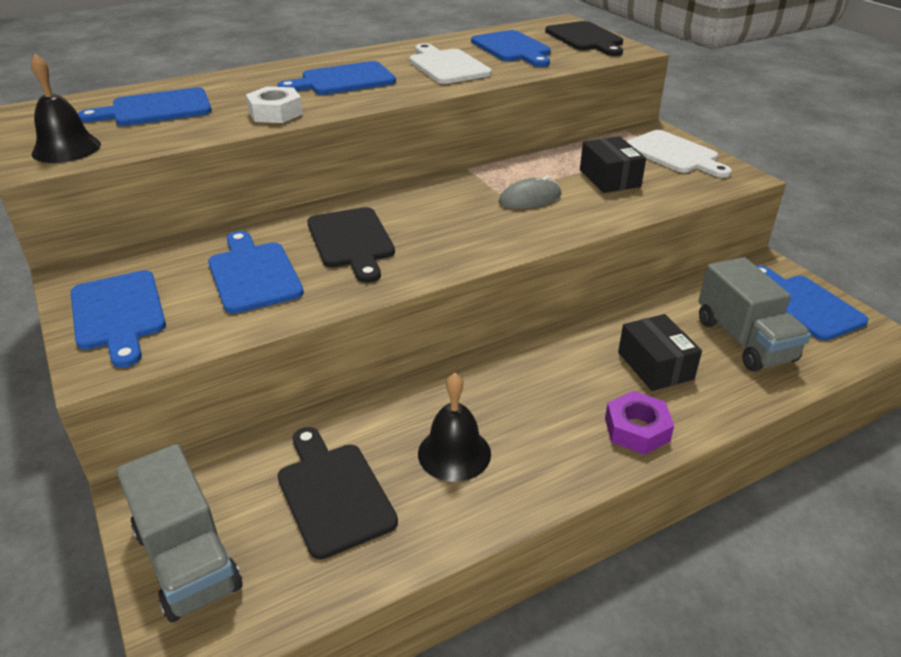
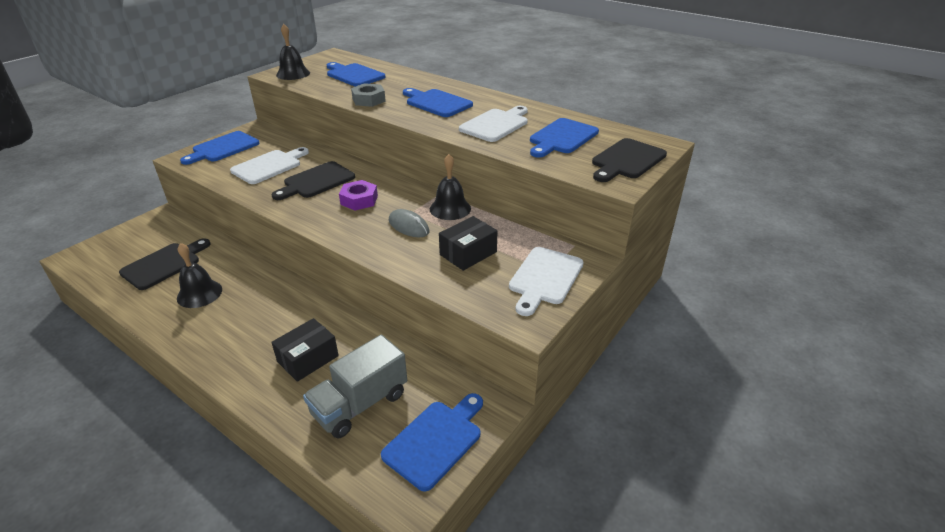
camera: 65 degrees right, 0 degrees up
grey truck [116,444,243,623] -> none
blue cutting board [208,231,304,314] -> white cutting board [230,147,309,184]
white nut [246,86,303,123] -> grey nut [351,83,386,107]
purple nut [605,391,674,455] -> purple nut moved to [339,180,378,210]
none -> black bell [430,154,471,220]

